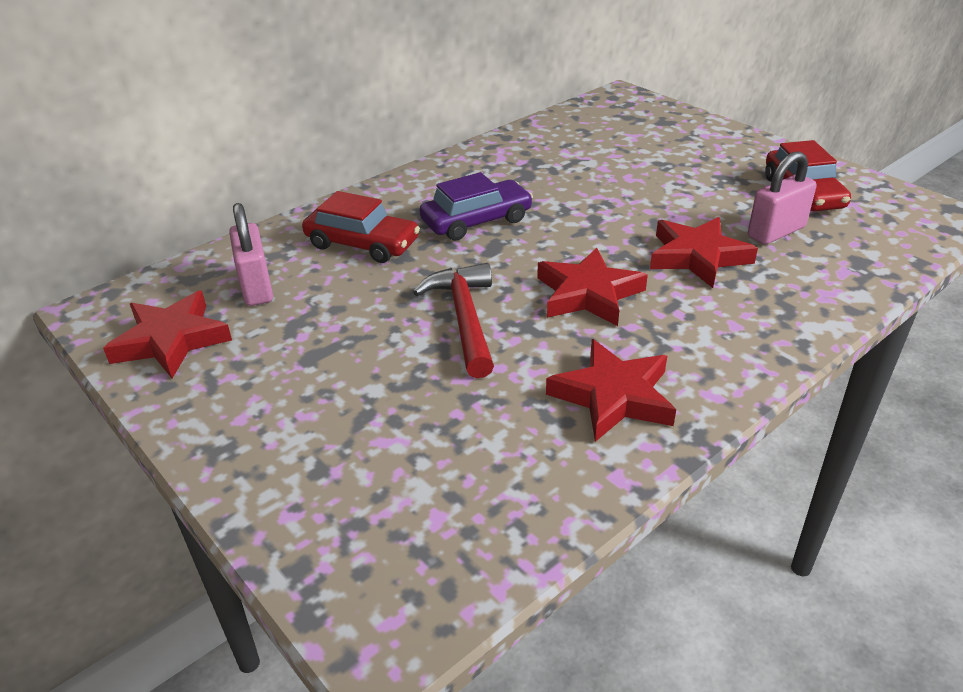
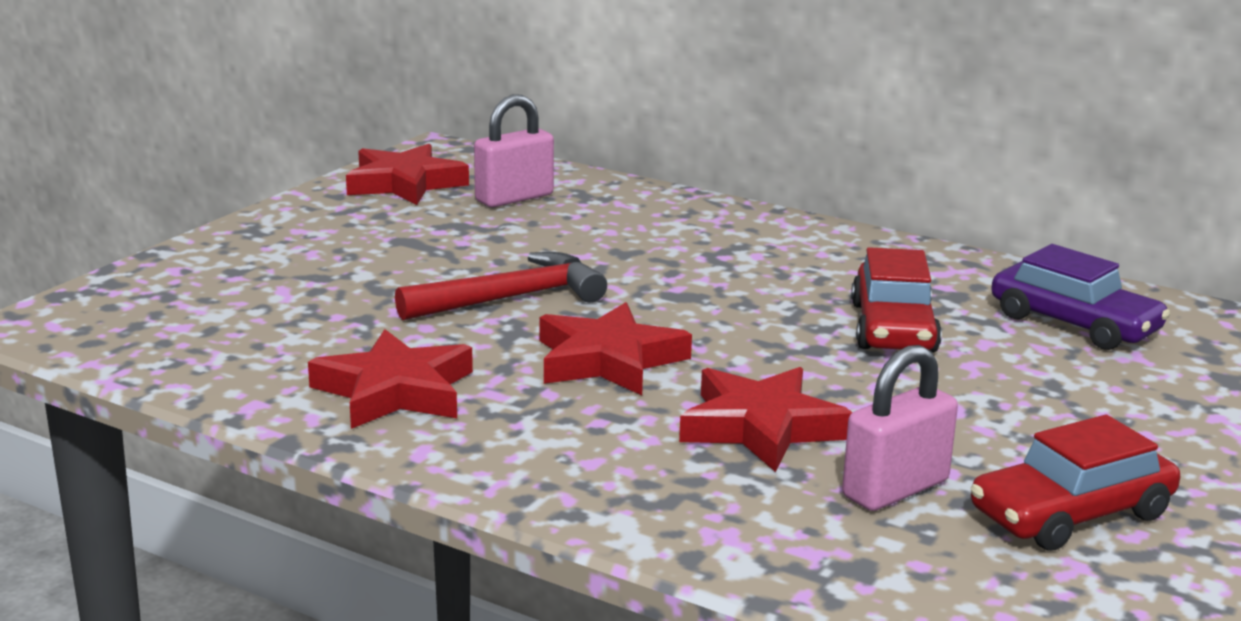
camera: 70 degrees right, 15 degrees down
red car [302,191,420,263] -> red car moved to [851,247,942,353]
purple car [419,172,533,241] -> purple car moved to [991,244,1170,350]
pink padlock [748,151,816,244] -> pink padlock turned 75 degrees counterclockwise [842,345,958,511]

